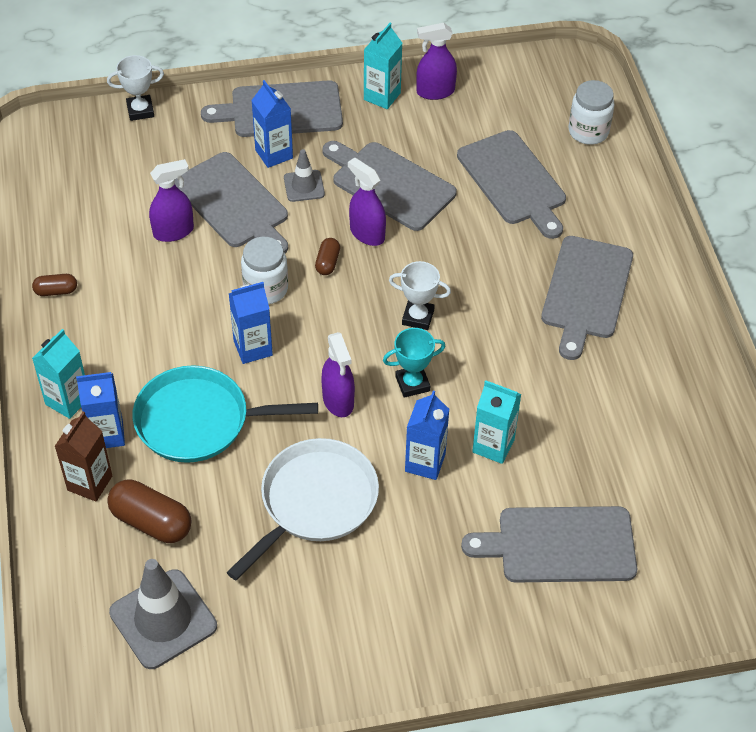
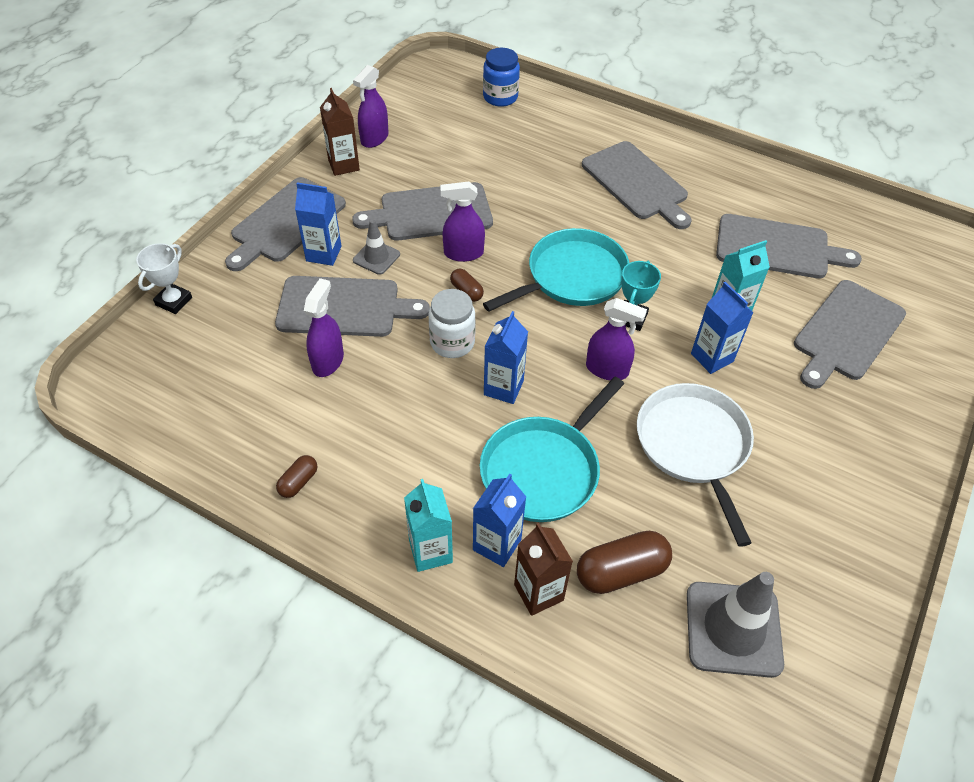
camera: 50 degrees left, 0 degrees up
turquoise carton [364,23,402,109] -> brown carton [320,88,360,176]
white trophy [389,261,451,330] -> turquoise pan [483,228,629,312]
grey cutting board [457,130,566,239] -> grey cutting board moved to [716,214,862,279]
white jar [569,80,615,145] -> blue jar [483,48,520,107]

